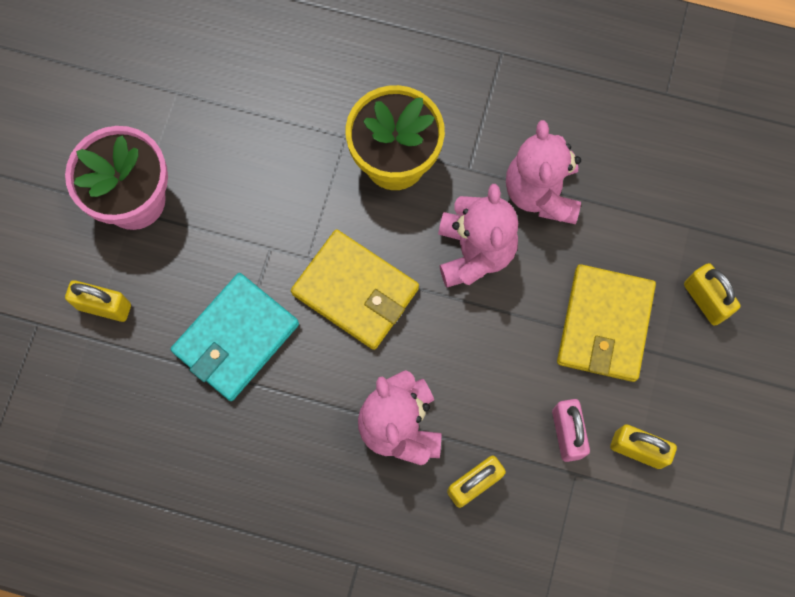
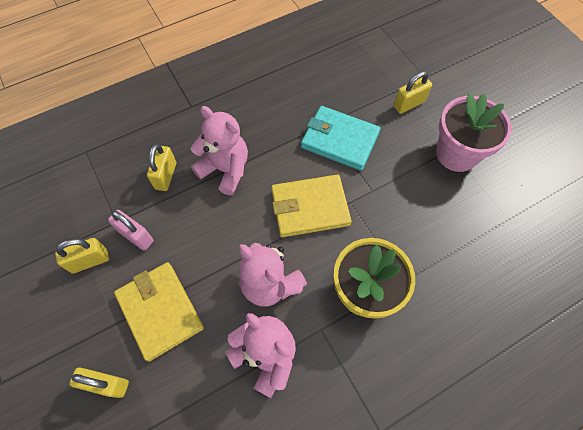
camera: 135 degrees right, 10 degrees down
turquoise wallet [171,273,299,401] -> turquoise wallet turned 60 degrees counterclockwise [301,106,381,171]

